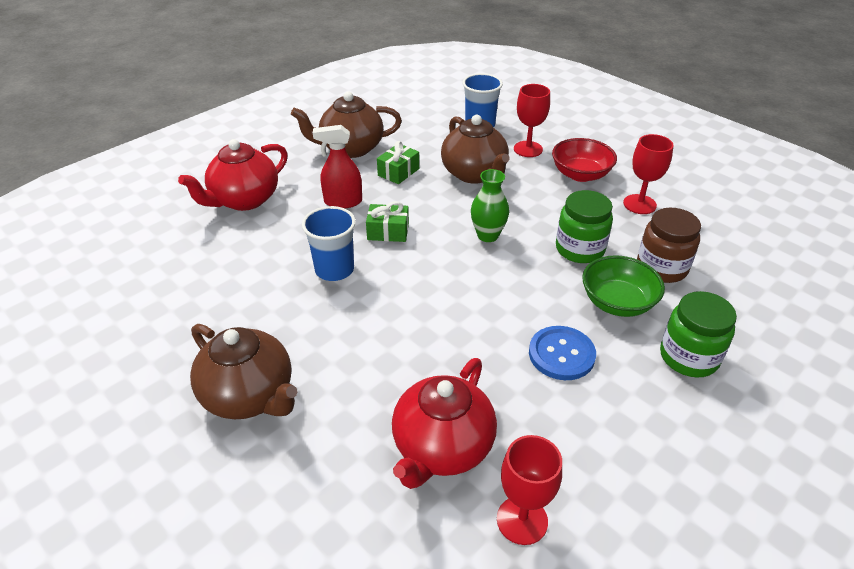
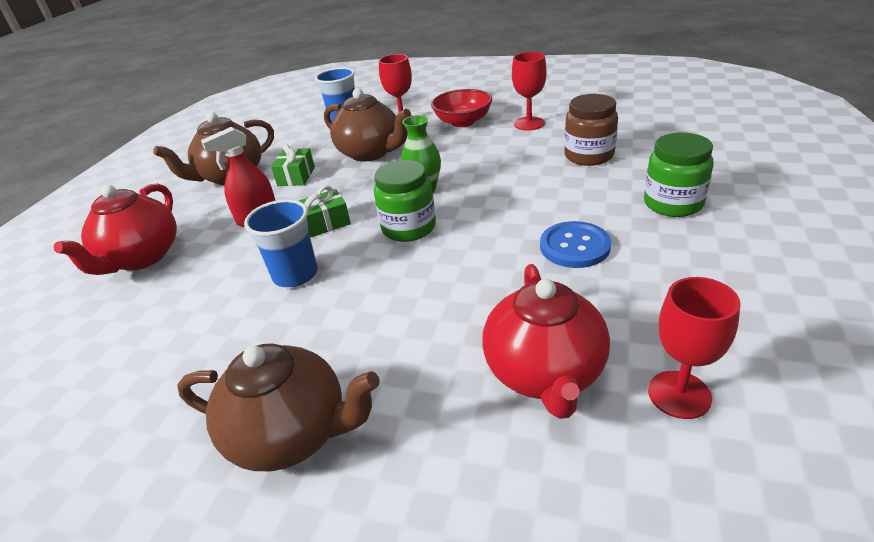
camera: 25 degrees left, 5 degrees down
green jar [556,190,613,263] -> green jar moved to [374,160,436,242]
green bowl [582,255,665,317] -> none

